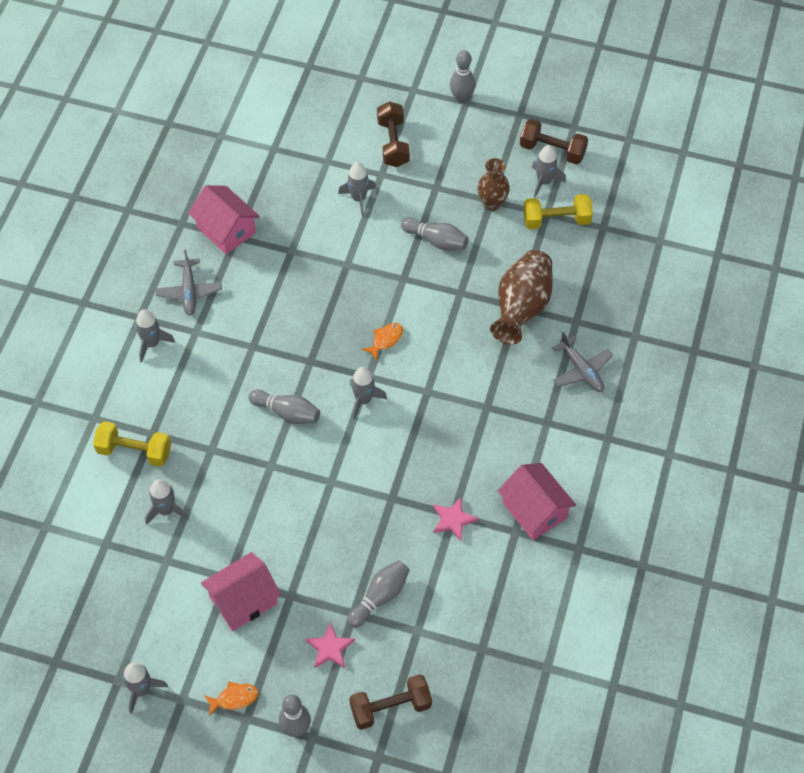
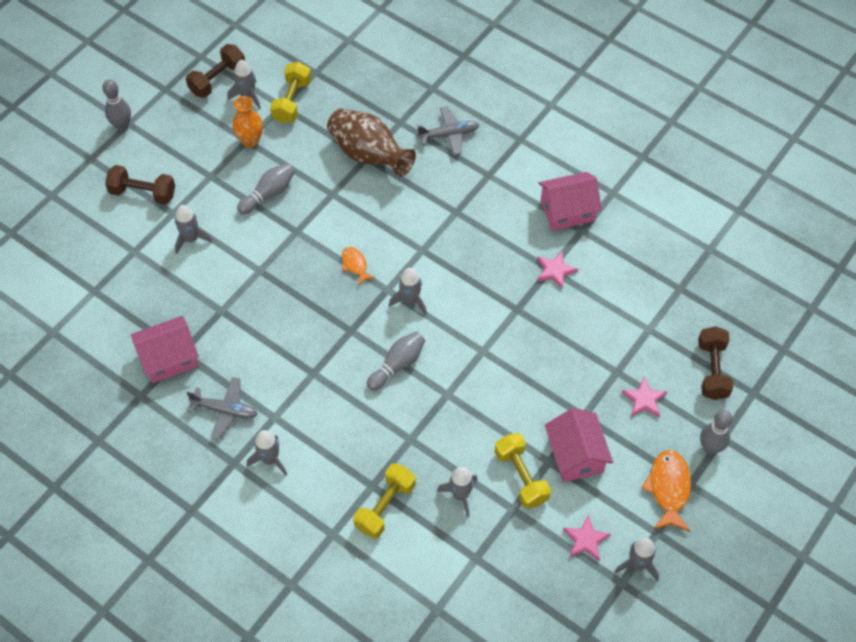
camera: 70 degrees left, 0 degrees up
orange fish [204,681,258,716] -> orange fish [641,450,691,532], size x1.72
grey bowling pin [347,560,410,628] -> none
brown vase [477,158,510,211] -> orange vase [232,96,263,148]
none -> yellow dumbbell [495,433,551,509]
none -> pink star [563,515,611,561]

